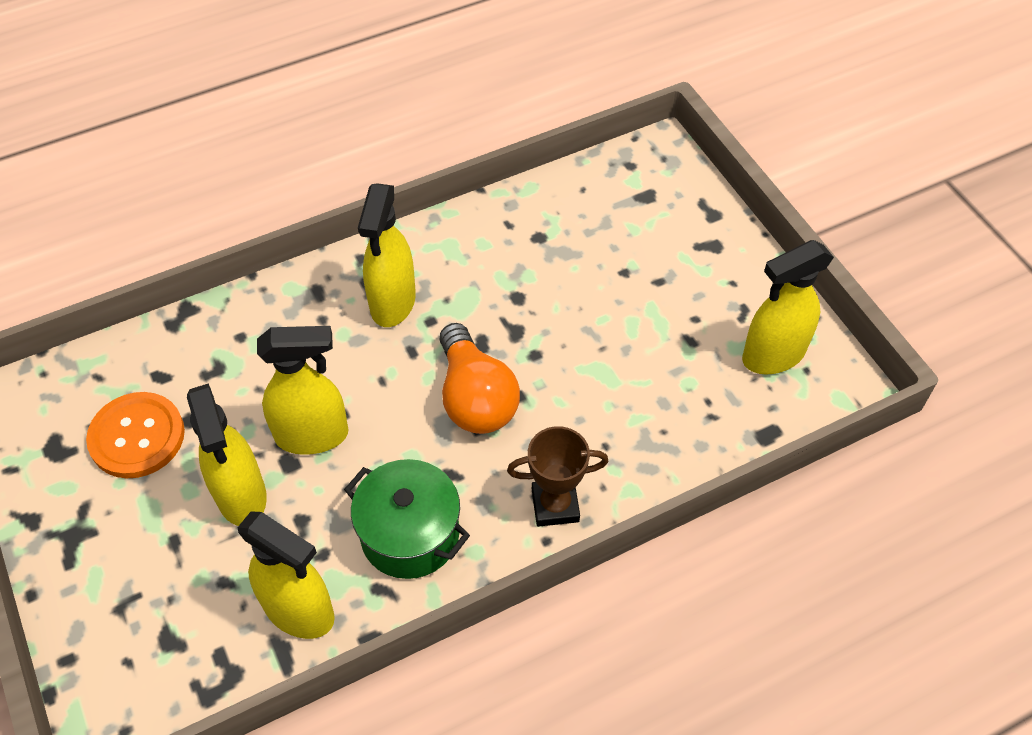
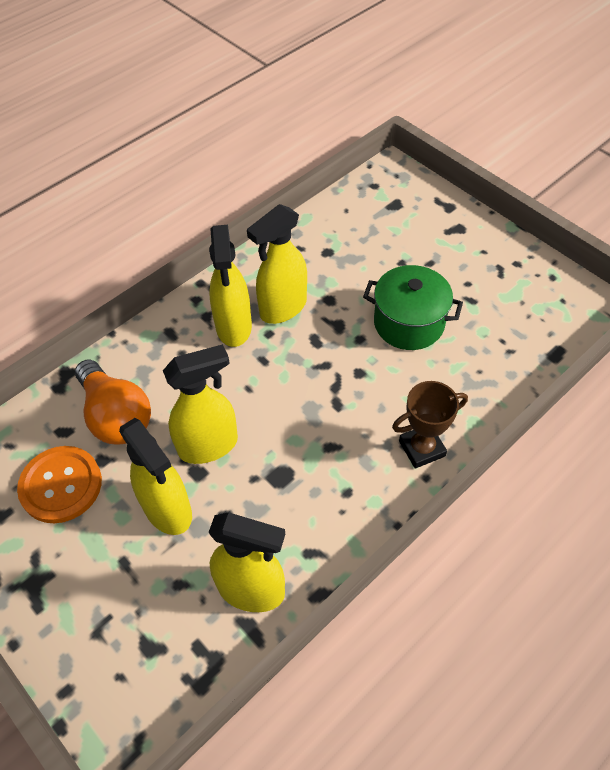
camera: 15 degrees left, 0 degrees up
green pot [344,459,470,579] -> green pot moved to [363,265,463,350]
orange light bulb [439,323,520,434] -> orange light bulb moved to [75,360,151,444]
yellow spray bottle [742,240,834,374] -> yellow spray bottle moved to [247,204,307,324]

